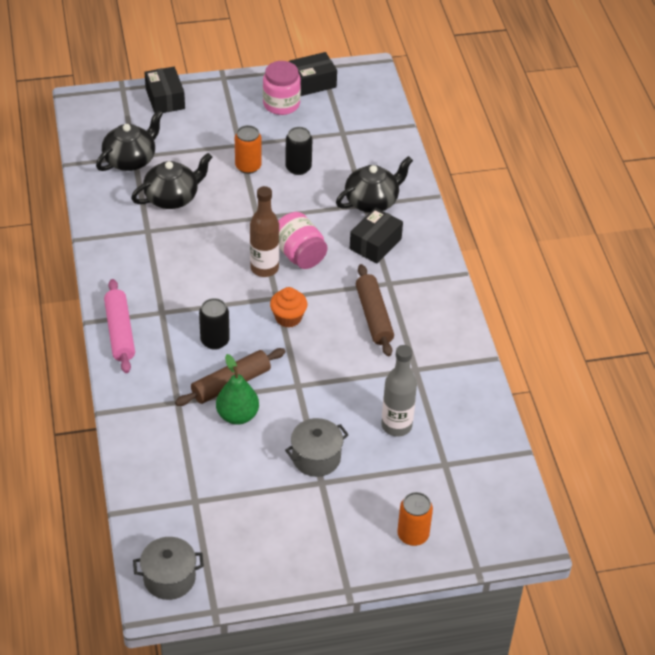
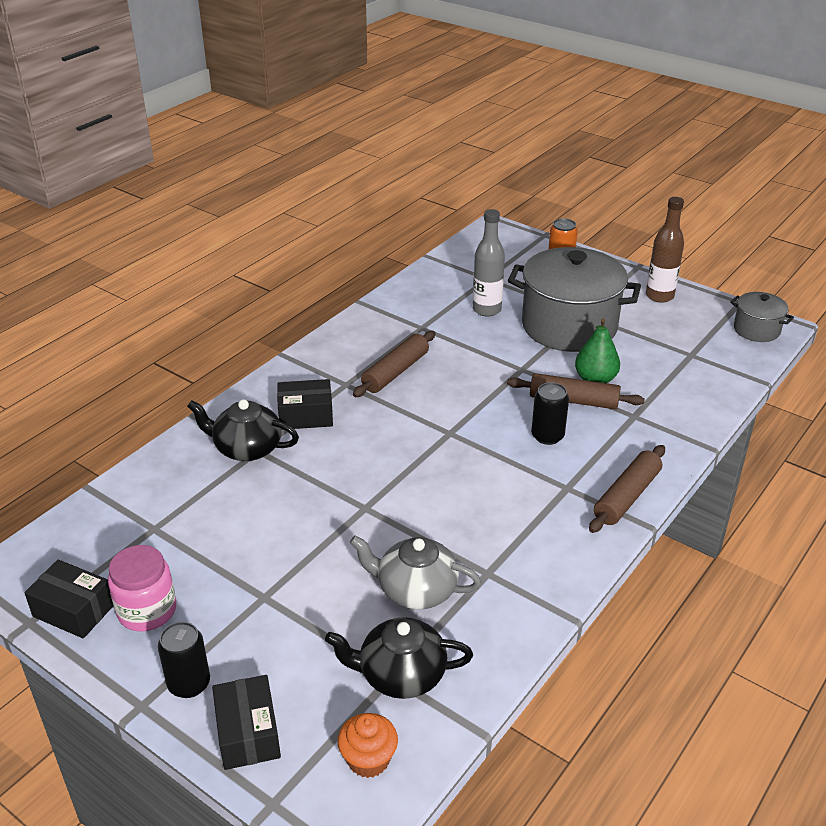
camera: 130 degrees left, 10 degrees down
pink rolling pin [104,279,135,373] -> brown rolling pin [589,445,665,533]
black teapot [131,153,212,209] -> grey teapot [350,535,481,610]
black box [144,67,185,113] -> black box turned 45 degrees counterclockwise [212,675,281,770]
orange can [235,125,262,174] -> none
brown bottle [250,186,279,277] -> brown bottle moved to [646,197,684,303]
orange cupcake [270,287,307,327] -> orange cupcake moved to [338,713,398,778]
pink jar [278,212,328,269] -> none
black can [285,127,312,175] -> black can moved to [158,622,210,698]
grey pot [285,418,349,477] -> grey pot [508,247,641,352], size x2.08

